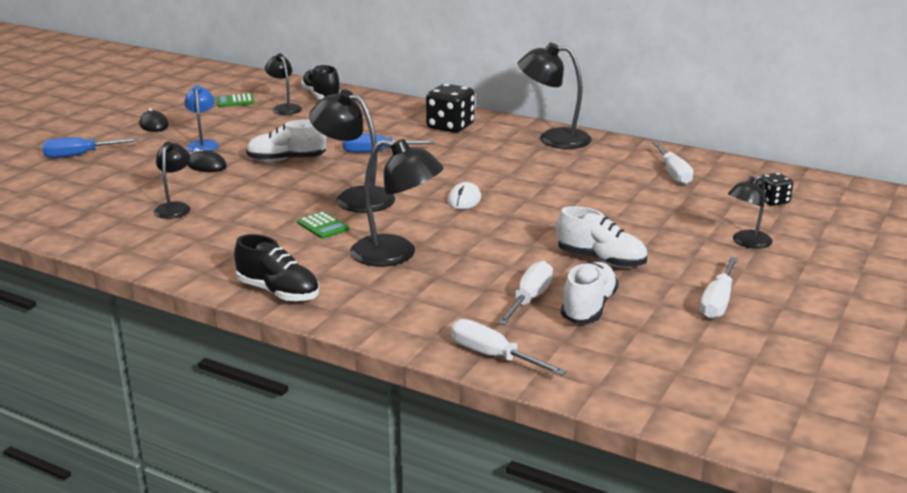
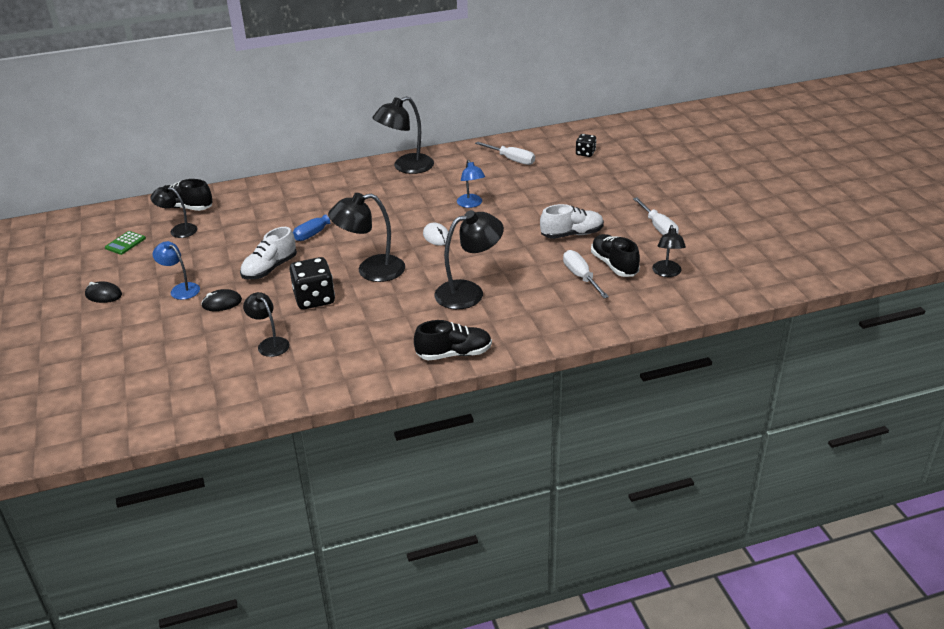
camera: 45 degrees left, 10 degrees up
blue screwdriver [42,137,139,158] -> none
green calculator [297,211,349,239] -> none
black dice [426,84,475,133] -> black dice moved to [289,257,335,309]
white screwdriver [451,319,567,376] -> none
white shoe [561,262,619,324] -> black shoe [591,234,640,277]
black lamp [728,175,772,249] -> black lamp moved to [652,225,686,277]
none -> blue lamp [457,160,485,208]

